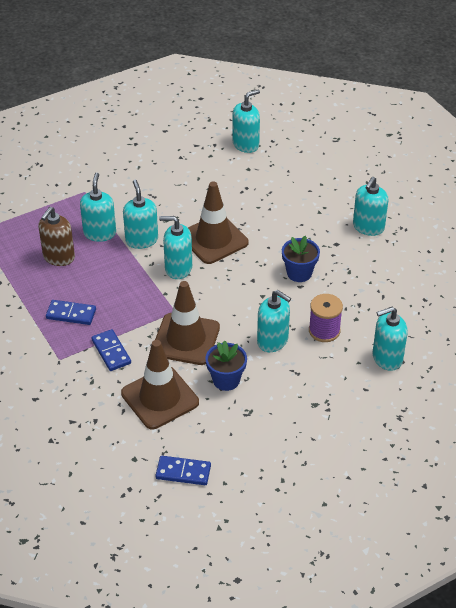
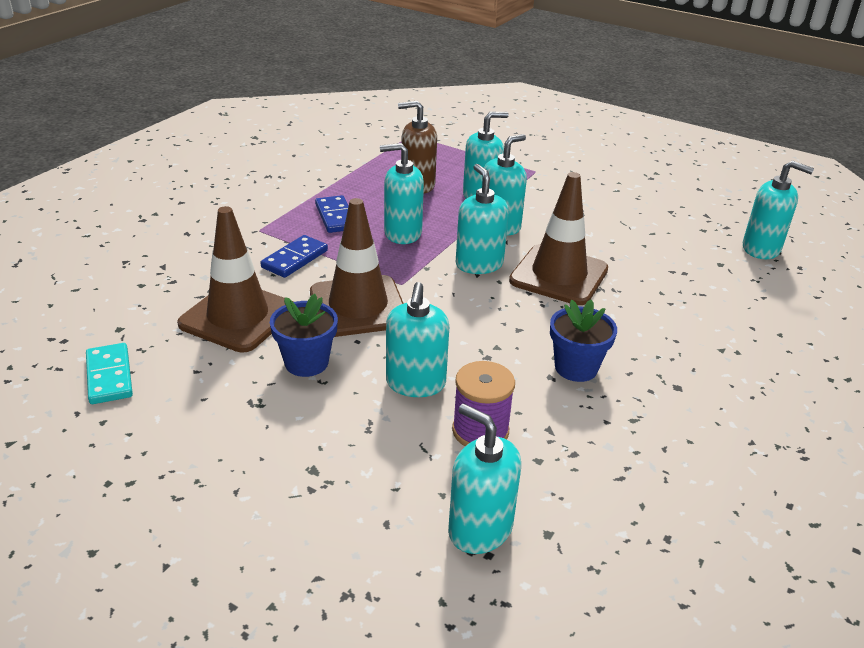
camera: 60 degrees right, 10 degrees down
blue domino [155,456,211,485] -> turquoise domino [86,343,133,404]
turquoise soap dispenser [353,177,388,236] -> turquoise soap dispenser moved to [380,143,424,244]

